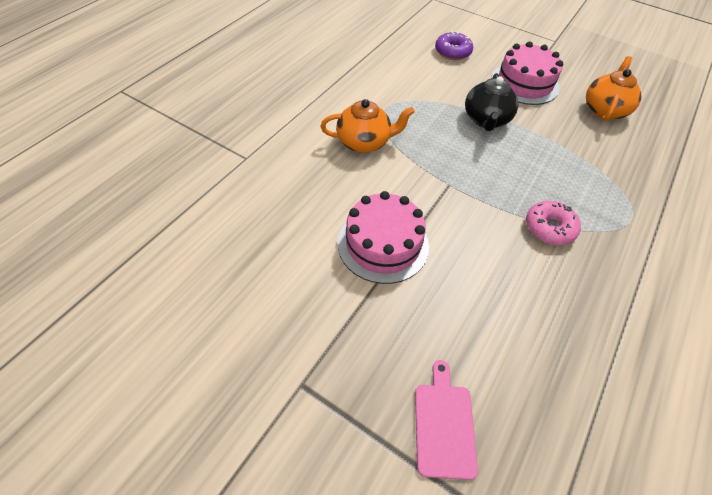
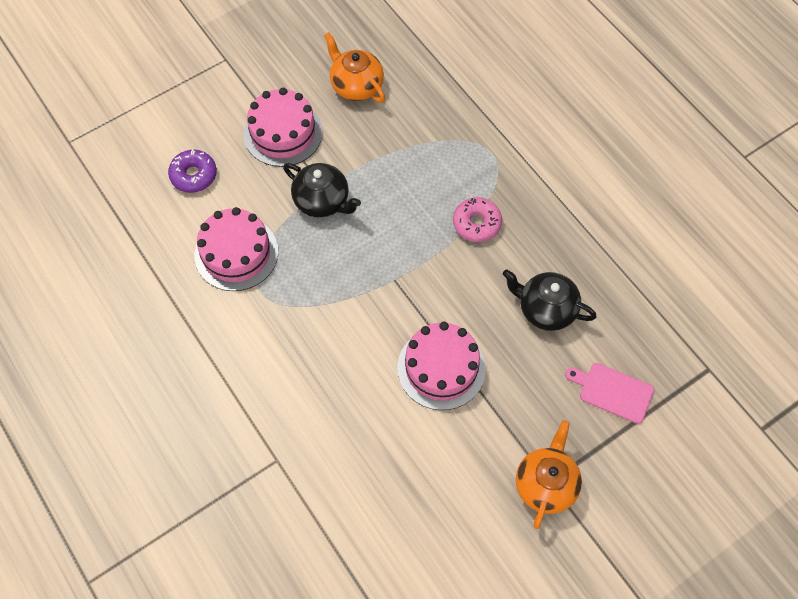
camera: 65 degrees left, 10 degrees up
orange teapot [321,99,415,153] -> orange teapot moved to [516,420,582,529]
none -> pink cake [195,207,278,291]
none -> black teapot [502,269,596,331]

